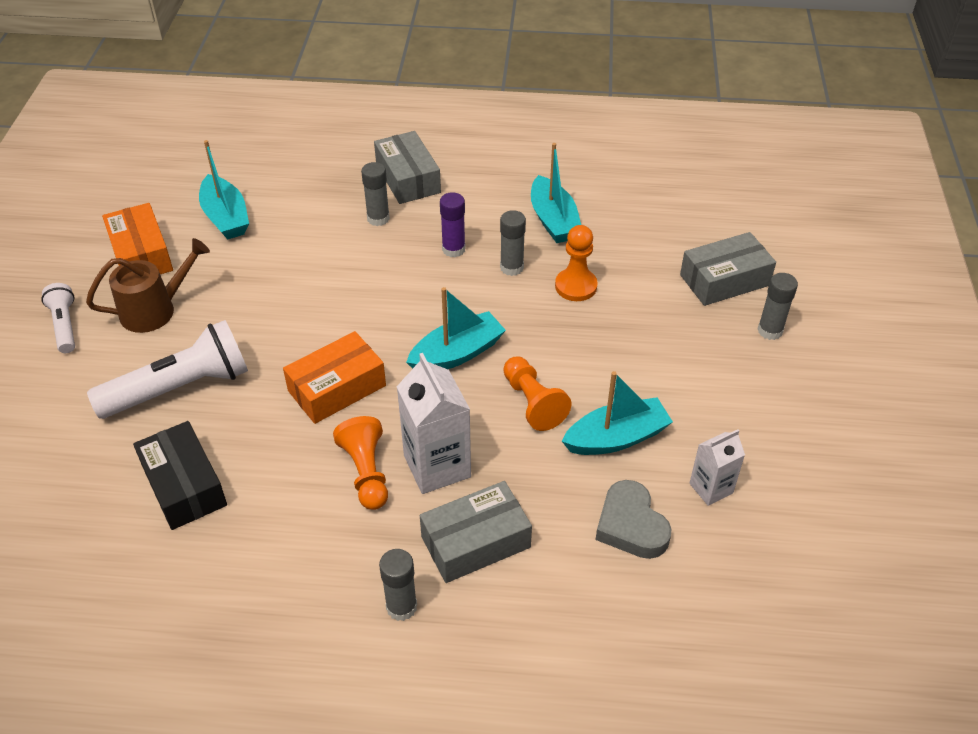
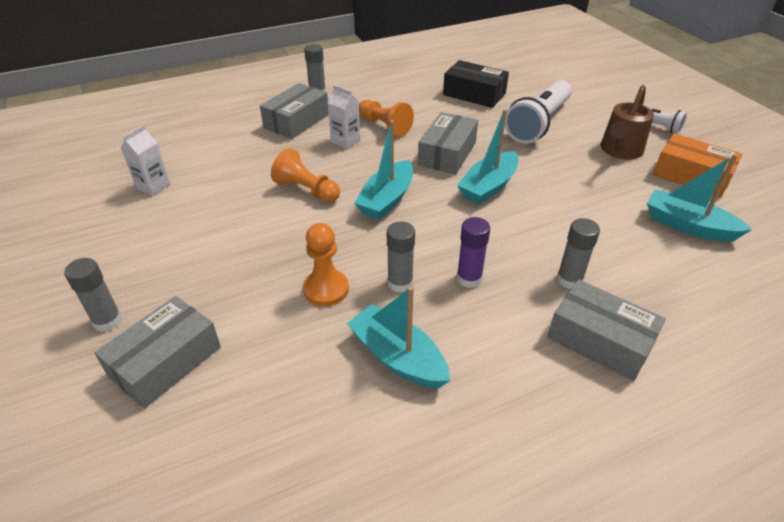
camera: 150 degrees right, 5 degrees down
orange box [283,331,386,424] -> grey box [418,112,478,175]
white carton [397,353,471,494] -> white carton [327,85,360,149], size x0.59
turquoise boat [562,371,673,455] -> turquoise boat moved to [457,109,519,204]
grey heart [596,480,672,559] -> none

